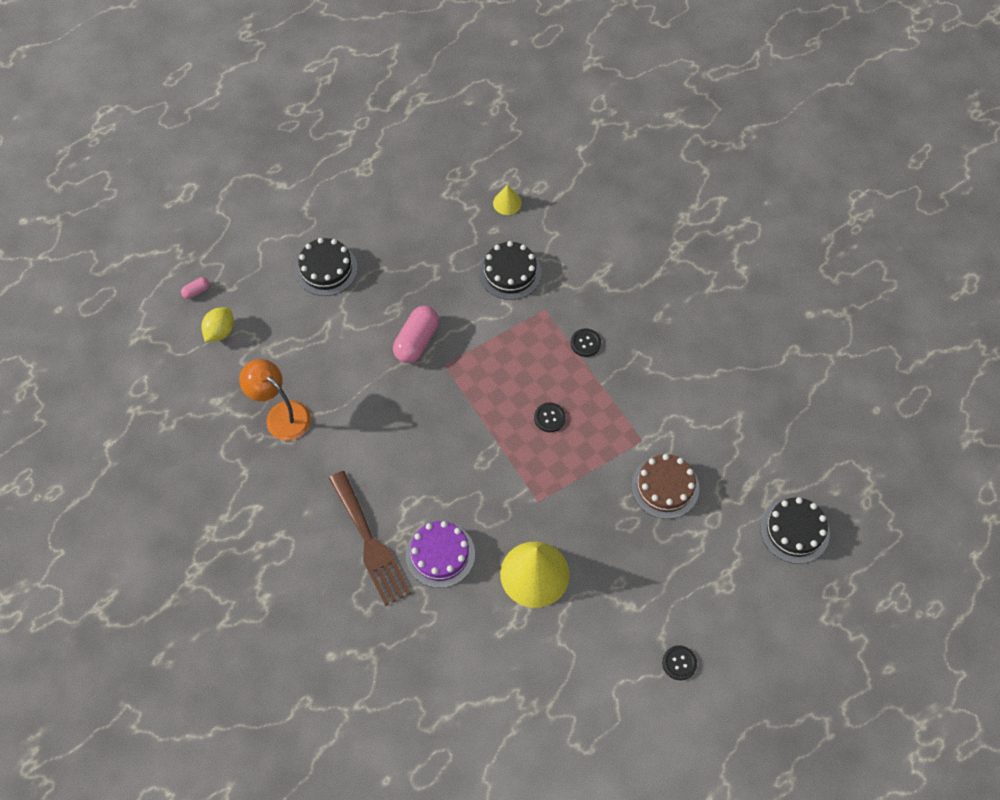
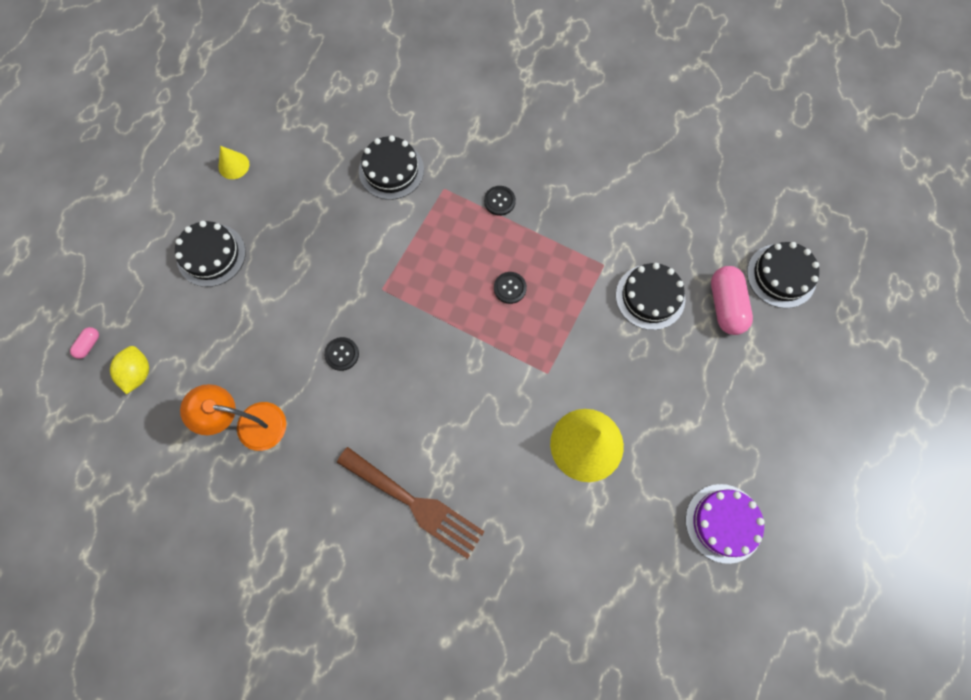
camera: 30 degrees left, 10 degrees up
pink capsule [393,306,439,363] -> pink capsule moved to [711,266,753,335]
purple cake [406,521,475,588] -> purple cake moved to [685,484,764,564]
yellow cone [493,184,522,215] -> yellow cone moved to [218,146,249,179]
brown cake [631,454,699,519] -> black cake [616,263,686,330]
black button [662,645,697,680] -> black button moved to [324,337,359,371]

